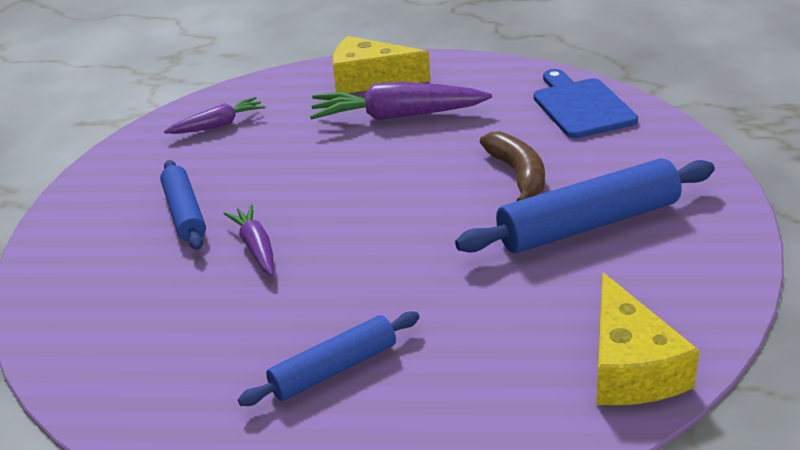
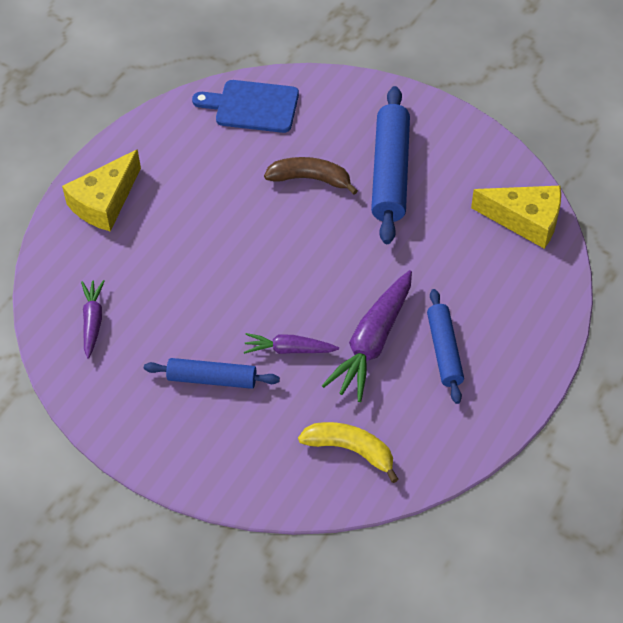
camera: 65 degrees left, 20 degrees up
purple carrot [310,82,492,120] -> purple carrot moved to [322,270,412,402]
none -> yellow banana [298,422,398,483]

